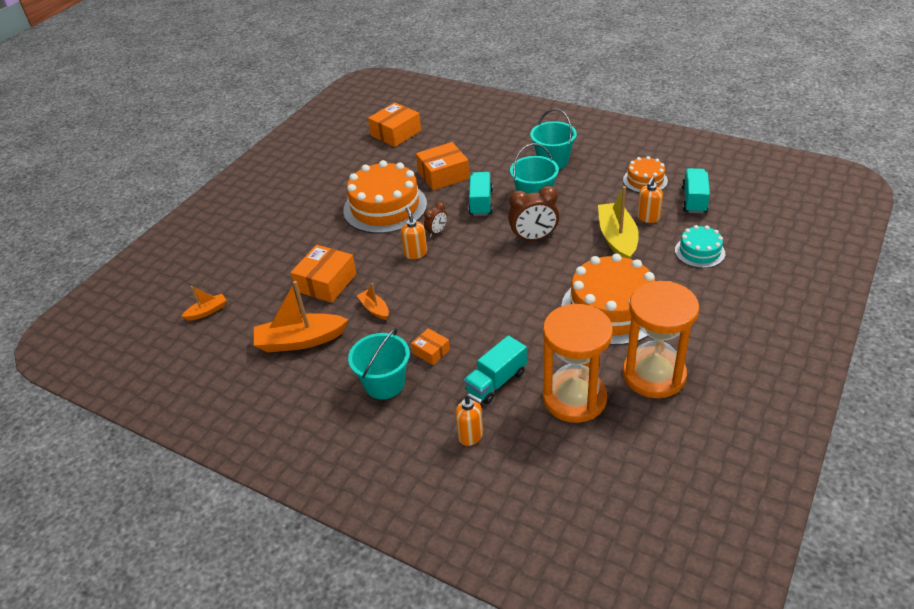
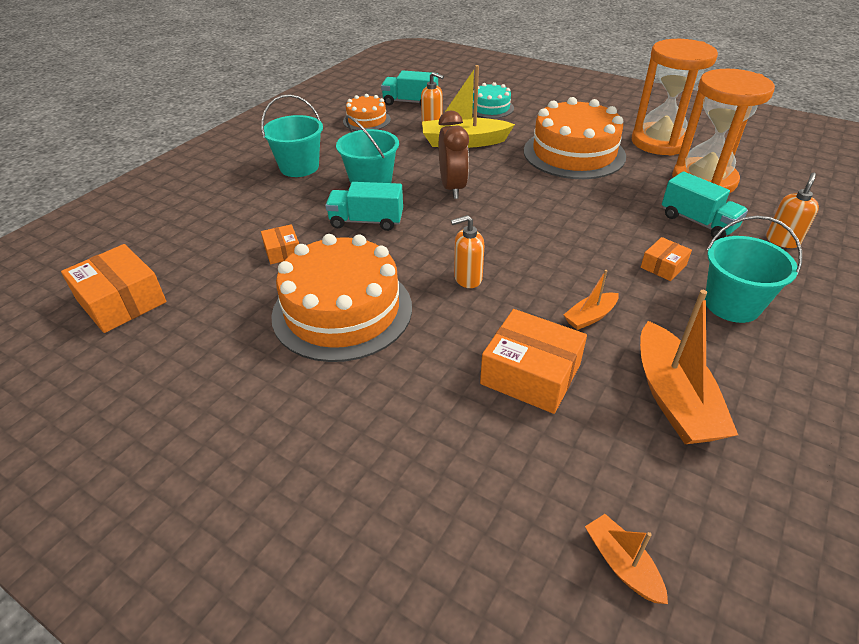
camera: 90 degrees left, 0 degrees up
orange box [416,142,470,190] -> orange box [261,224,299,264], size x0.54
brown clock [424,202,447,237] -> none

